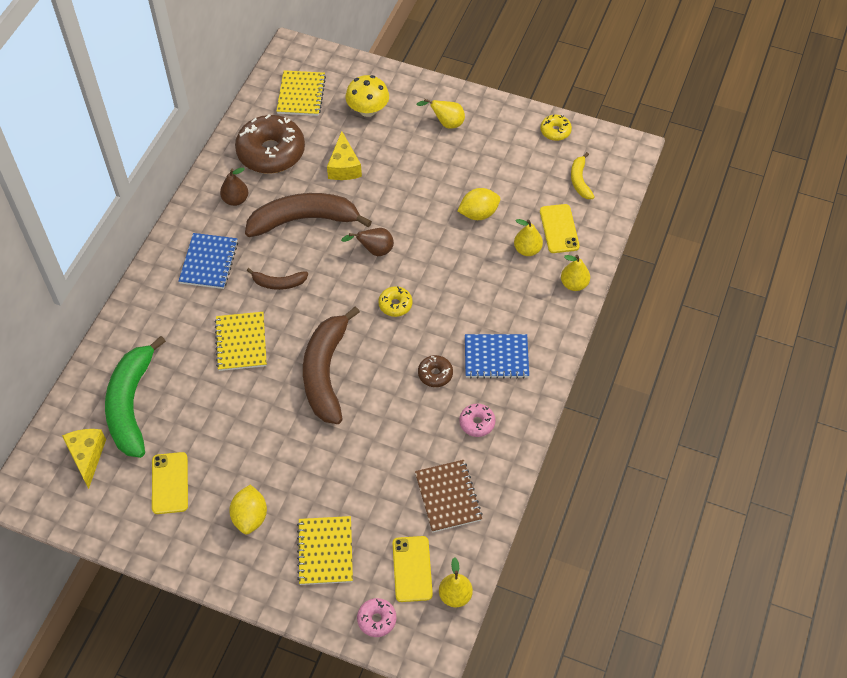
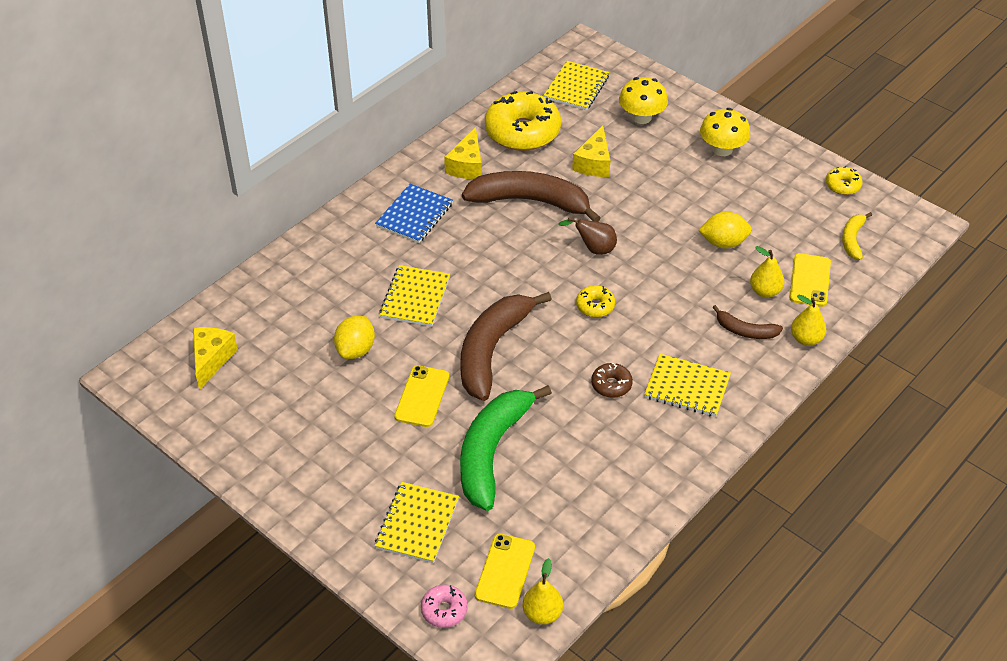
camera: 20 degrees right, 10 degrees down
green banana [105,336,166,458] -> green banana moved to [460,385,552,511]
yellow phone [152,452,188,514] -> yellow phone moved to [394,365,449,427]
brown pear [220,168,248,206] -> yellow cheese [444,127,482,179]
yellow lemon [229,485,267,534] -> yellow lemon moved to [334,316,375,359]
brown donut [235,114,305,174] -> yellow donut [485,91,561,151]
brown banana [247,268,308,290] -> brown banana moved to [712,305,783,339]
brown notebook [415,460,483,533] -> none
yellow pear [417,99,465,129] -> yellow mushroom [700,108,750,156]
pink donut [459,404,496,437] -> none
blue notebook [465,334,529,379] -> yellow notebook [644,354,731,417]

